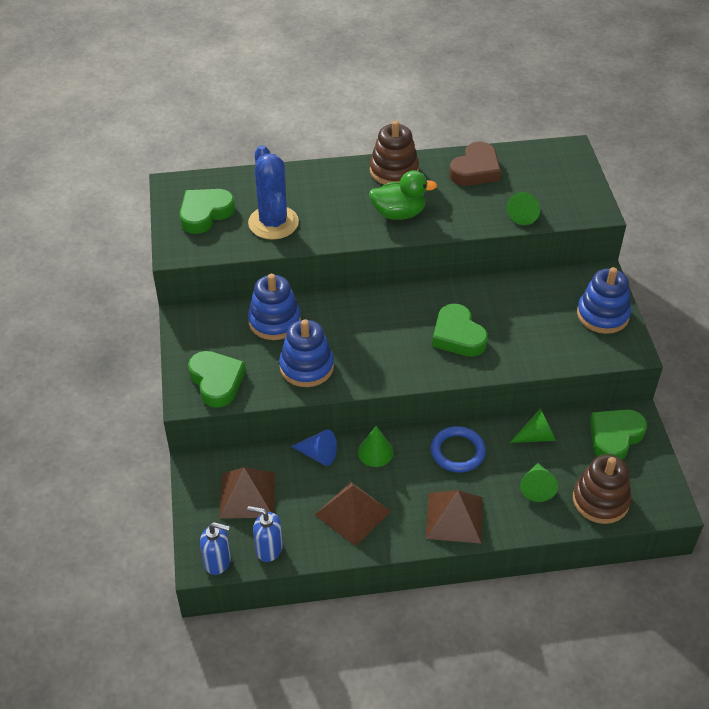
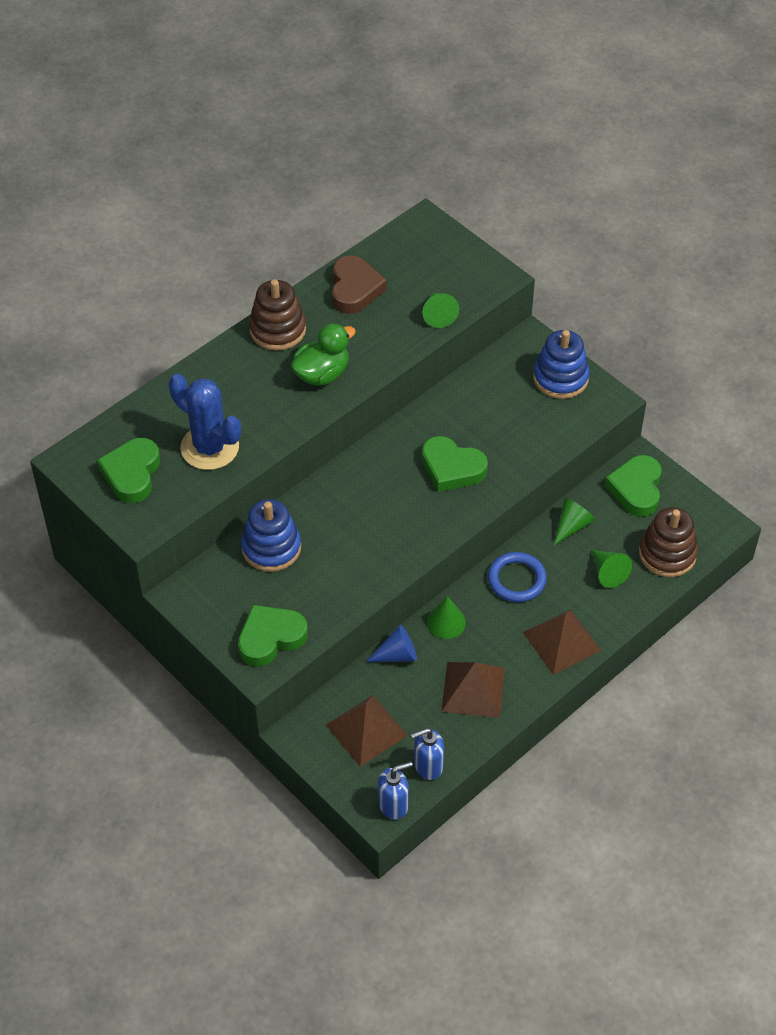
camera: 35 degrees left, 5 degrees up
green heart [188,351,246,408] -> green heart turned 60 degrees counterclockwise [238,605,308,667]
blue stacking toy [279,319,334,387] -> none

